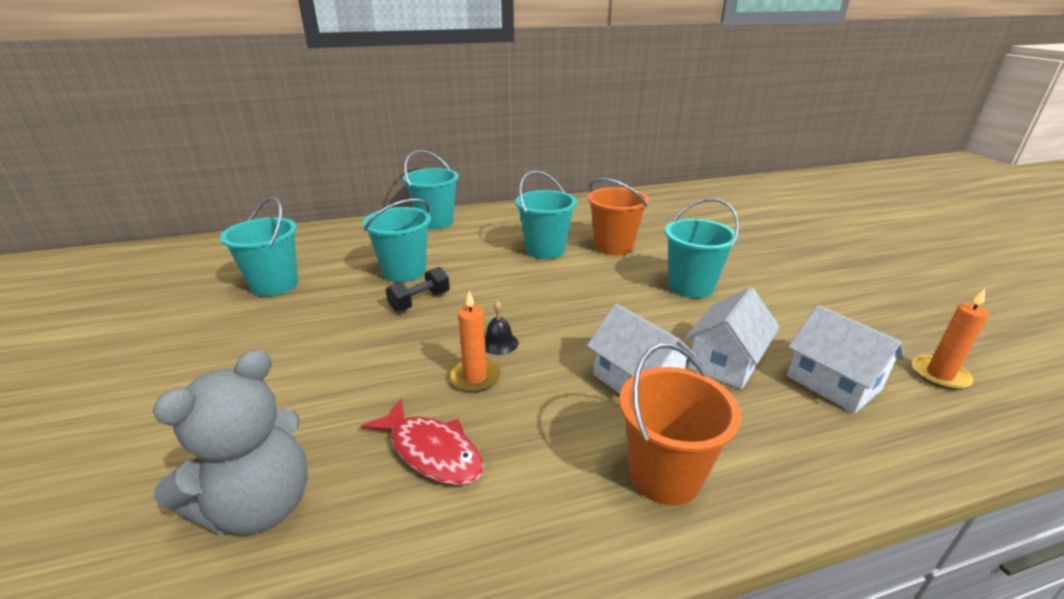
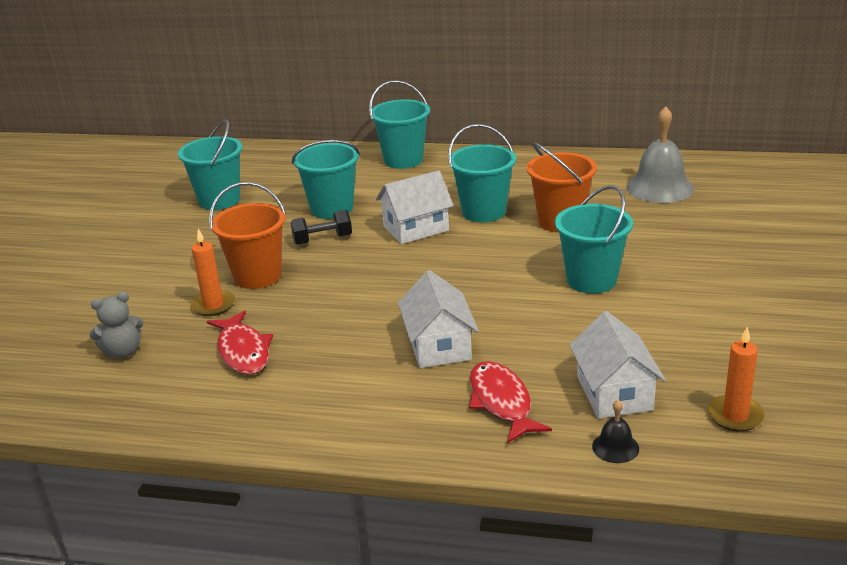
camera: 30 degrees right, 0 degrees up
grey teddy bear [152,349,308,535] -> grey teddy bear [89,292,144,358], size x0.56
orange candle [449,291,501,392] -> orange candle moved to [190,229,235,316]
black bell [485,300,519,355] -> black bell moved to [592,400,639,463]
orange bucket [619,343,741,506] -> orange bucket moved to [209,182,286,289]
white house [685,287,780,389] -> white house moved to [376,170,453,244]
none -> red fish [469,361,552,444]
none -> grey bell [626,106,694,203]

